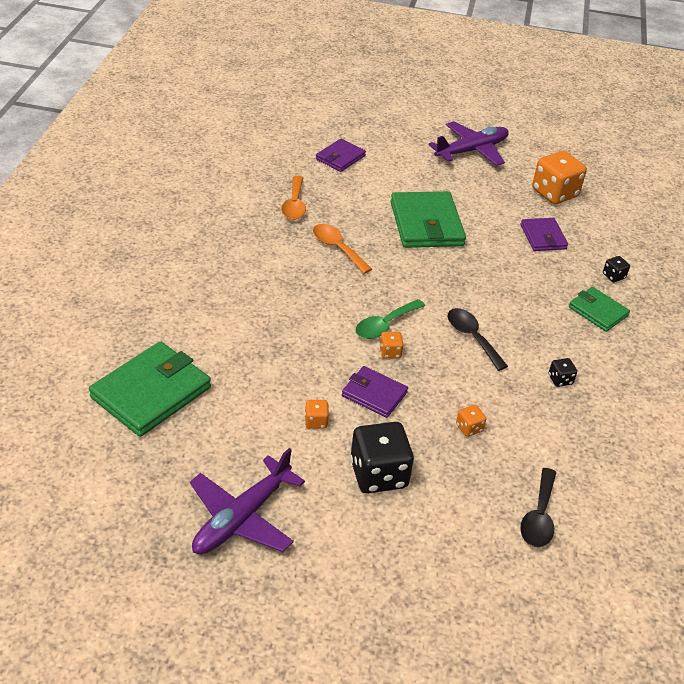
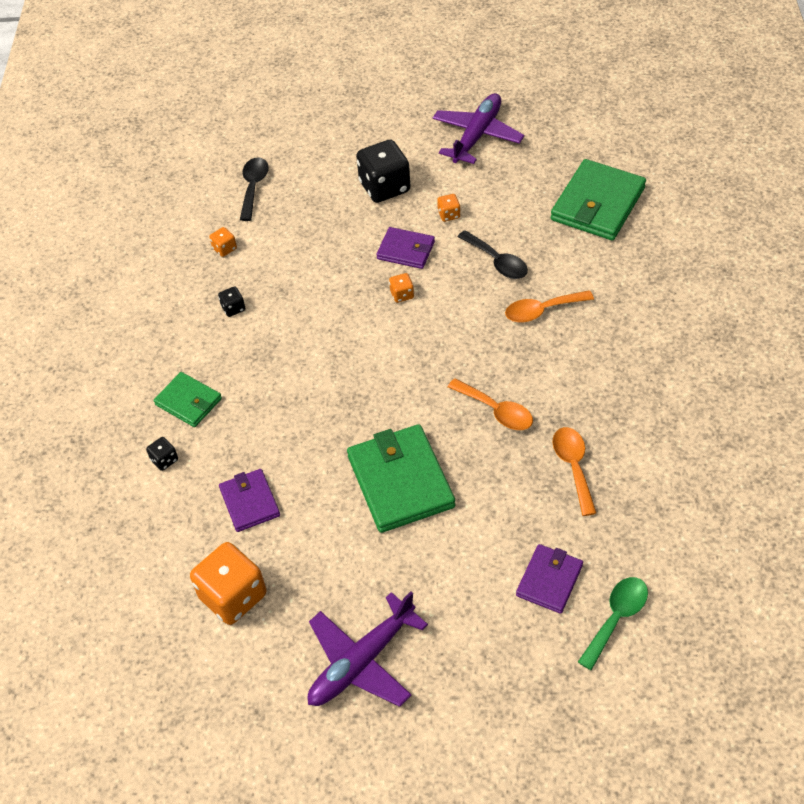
camera: 175 degrees right, 10 degrees up
green spoon [356,299,425,339] -> green spoon moved to [578,577,648,670]
black spoon [448,308,508,371] -> black spoon moved to [457,230,528,279]
orange dice [456,405,486,437] -> orange dice moved to [209,227,237,257]
none -> orange spoon [505,290,594,323]

